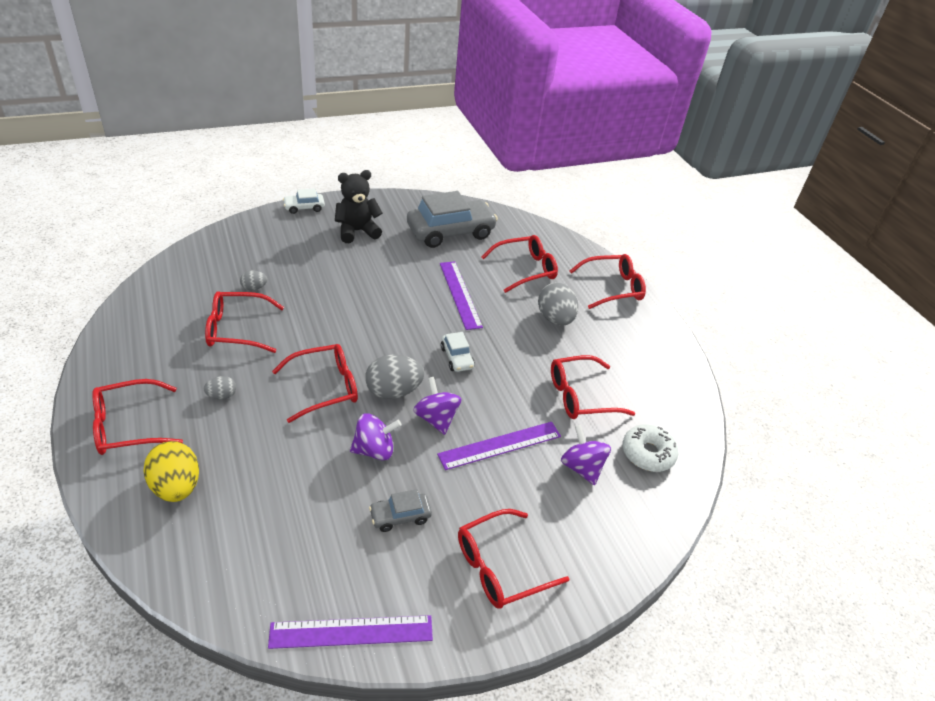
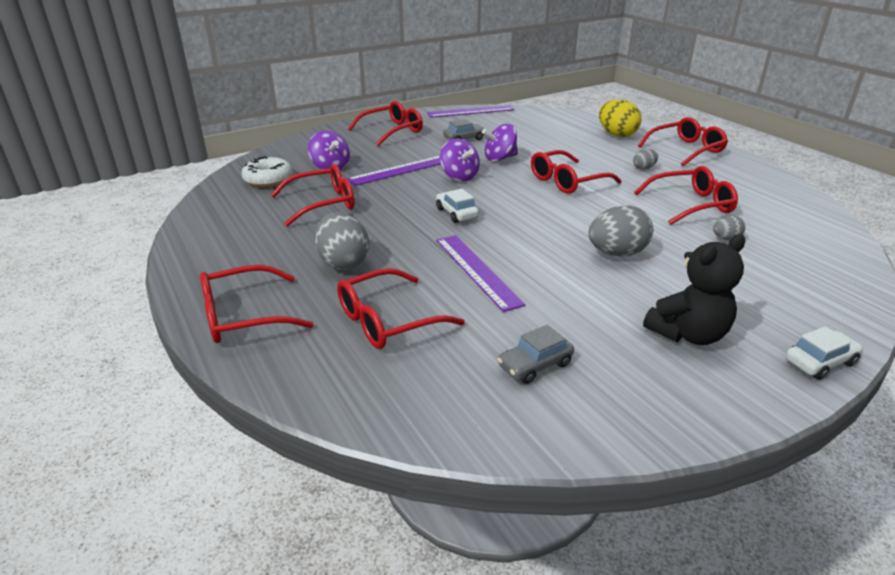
camera: 175 degrees right, 10 degrees down
grey egg [365,355,424,399] -> grey egg moved to [589,206,653,257]
grey car [407,191,498,248] -> grey car [497,325,574,384], size x0.46

